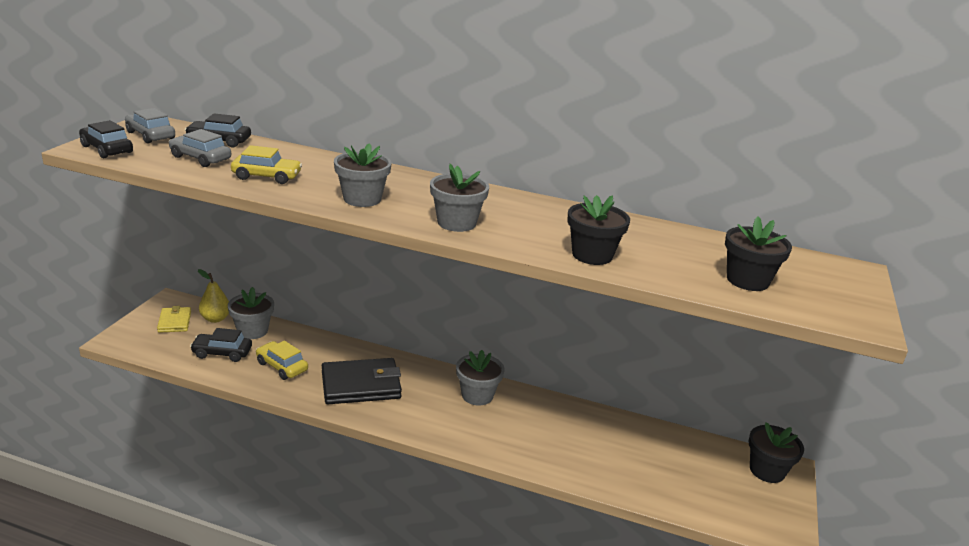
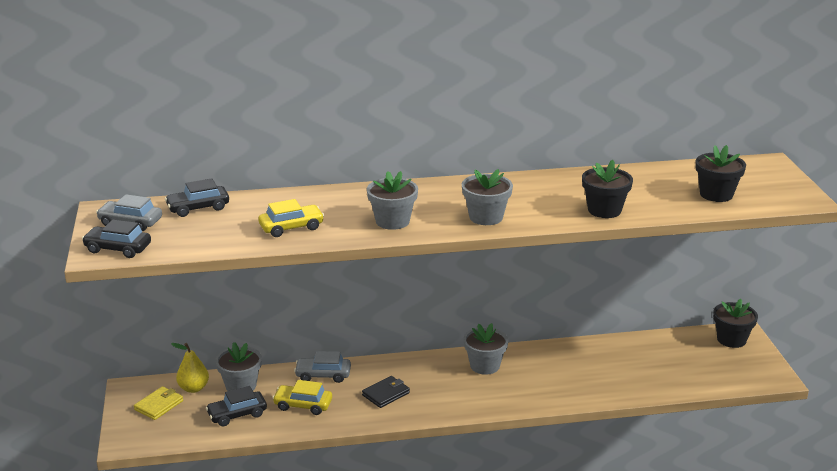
camera: 25 degrees left, 0 degrees up
yellow wallet [157,306,191,333] -> yellow wallet turned 75 degrees clockwise [134,386,183,420]
grey car [169,129,231,167] -> grey car moved to [294,351,351,383]
black wallet [322,358,402,404] -> black wallet [362,376,410,408], size x0.55

